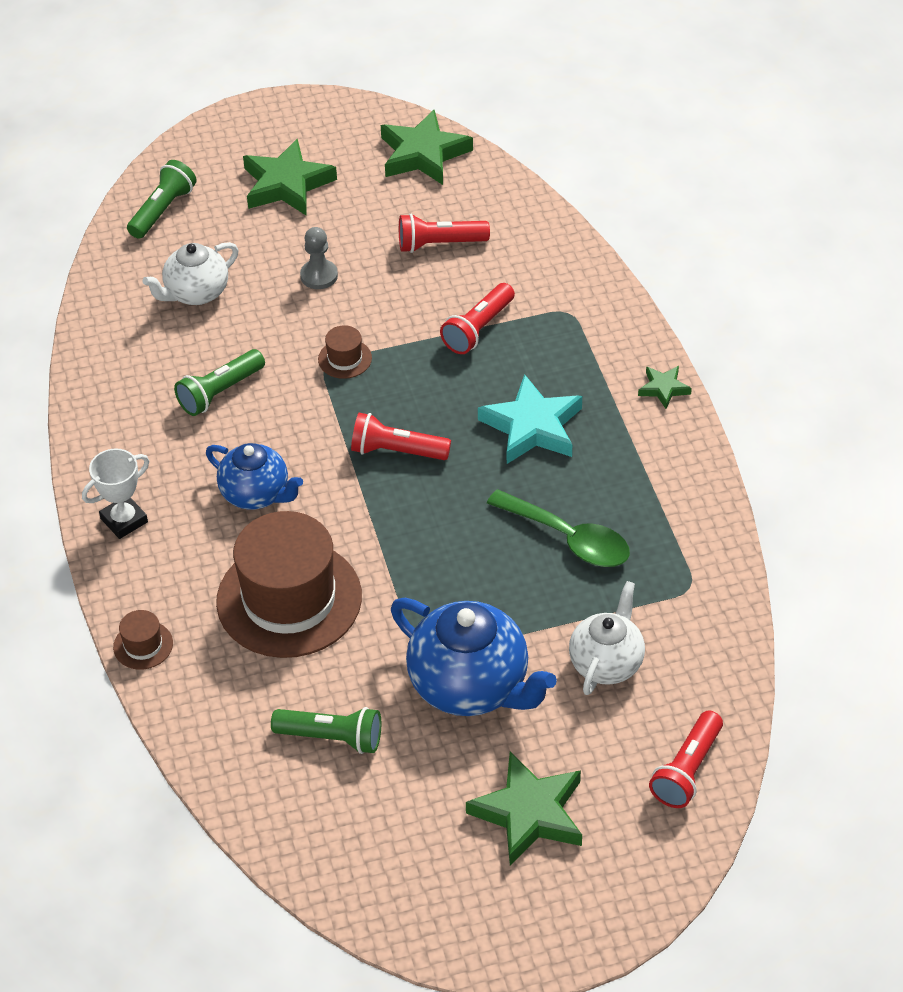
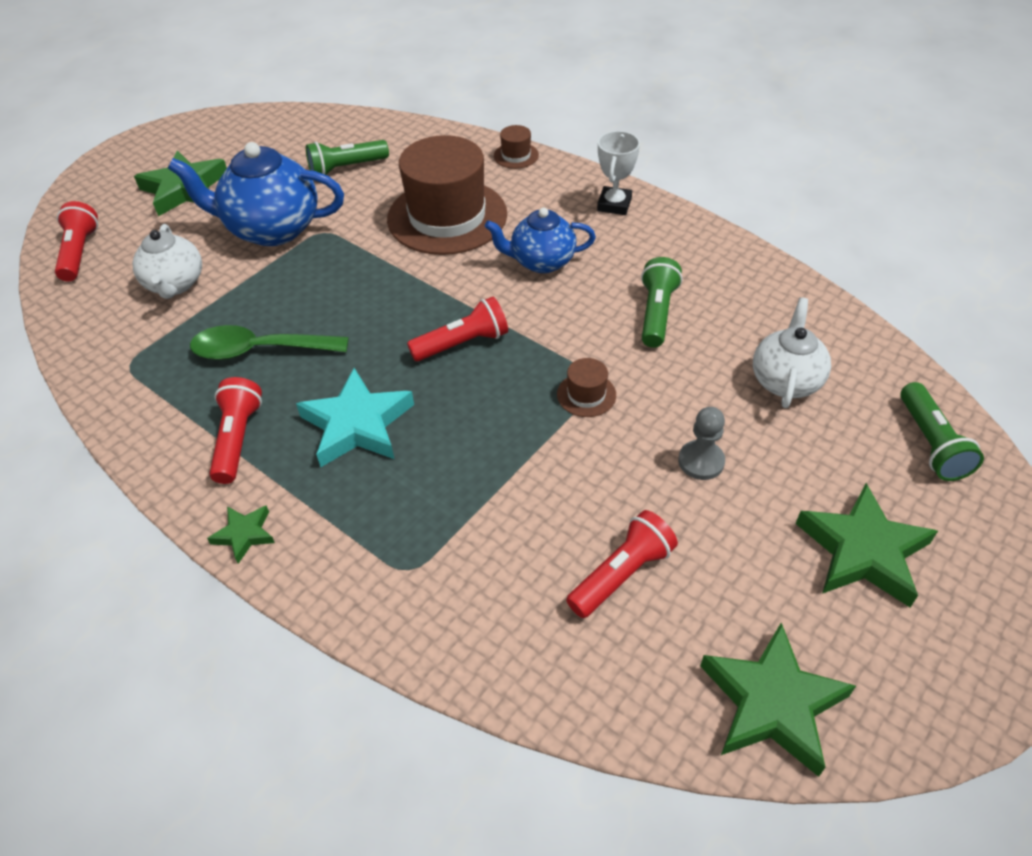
camera: 145 degrees right, 0 degrees up
red flashlight [440,283,515,354] -> red flashlight moved to [210,377,262,484]

